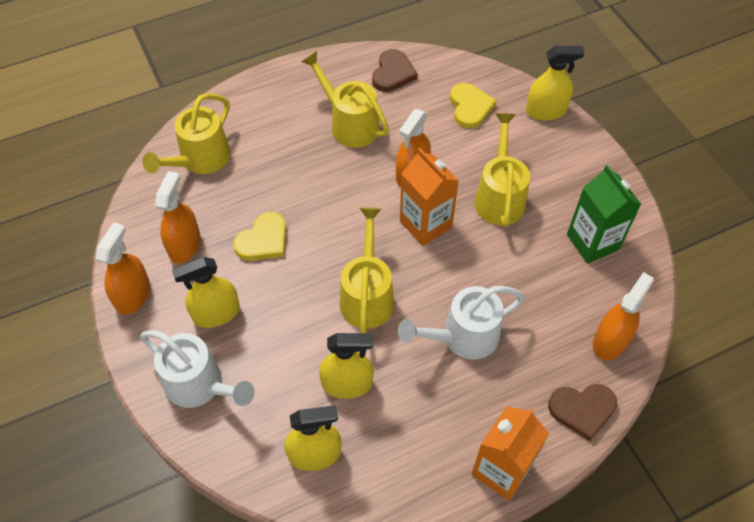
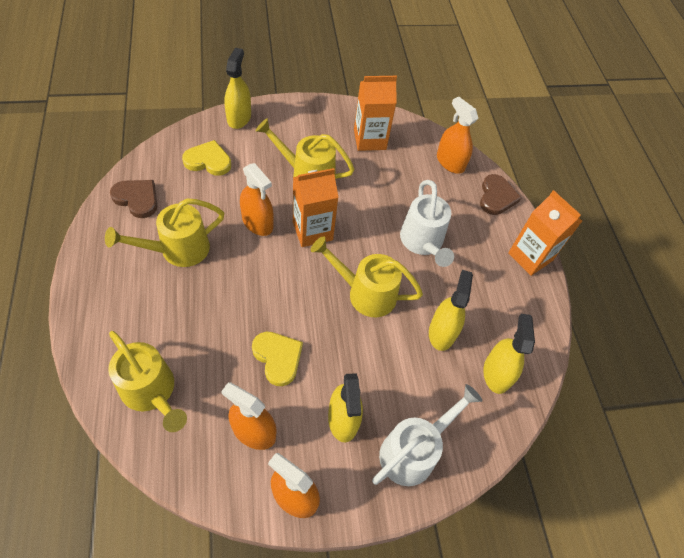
camera: 80 degrees left, 0 degrees up
green carton [567,165,641,263] -> orange carton [354,76,397,151]

